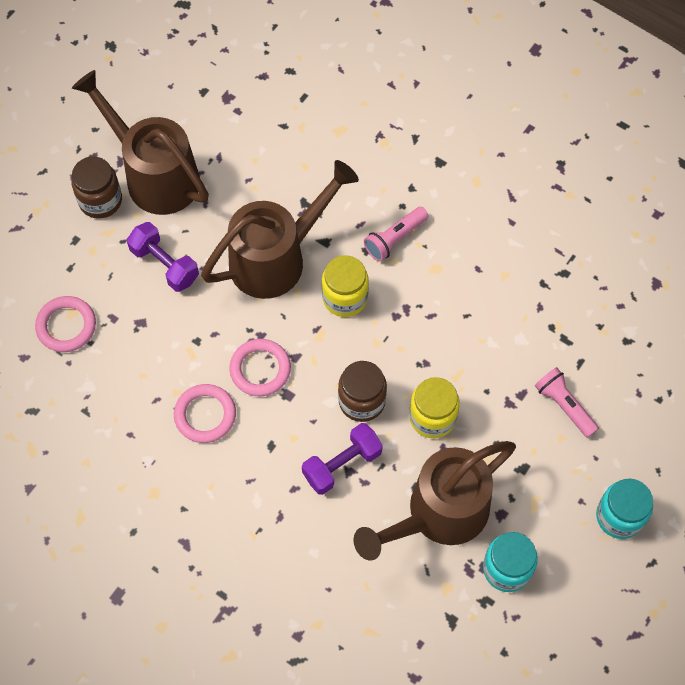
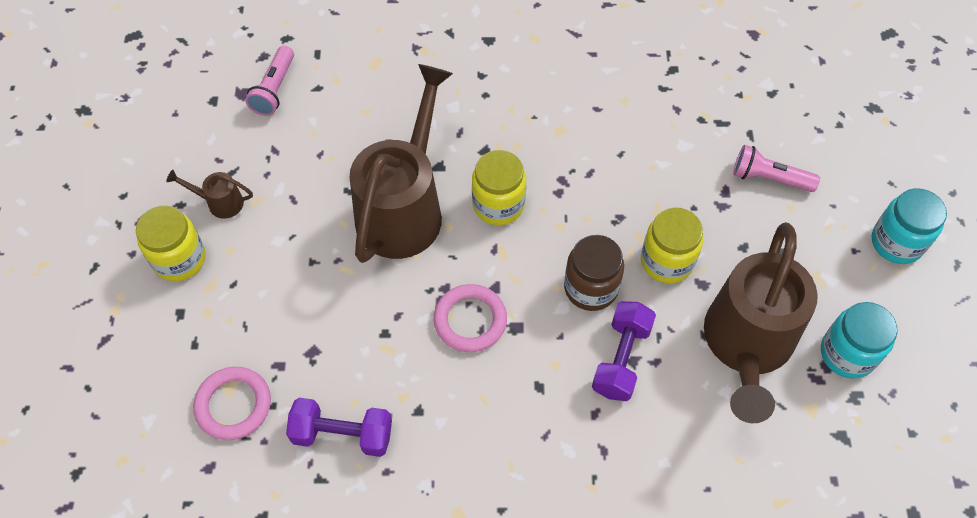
camera: 35 degrees left, 5 degrees down
brown jar [71,156,122,219] -> yellow jar [136,206,206,281]
brown watering can [72,70,209,215] -> brown watering can [166,170,253,219], size x0.40
purple dumbbell [127,222,199,292] -> purple dumbbell moved to [286,398,392,457]
pink ring [174,384,236,443] -> none
pink flashlight [364,207,428,262] -> pink flashlight moved to [245,46,294,116]

